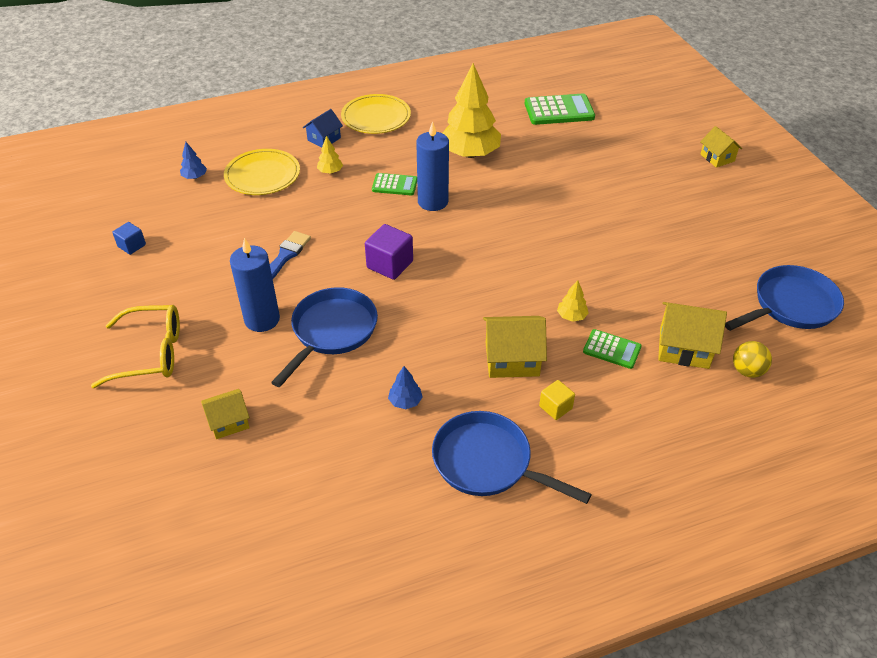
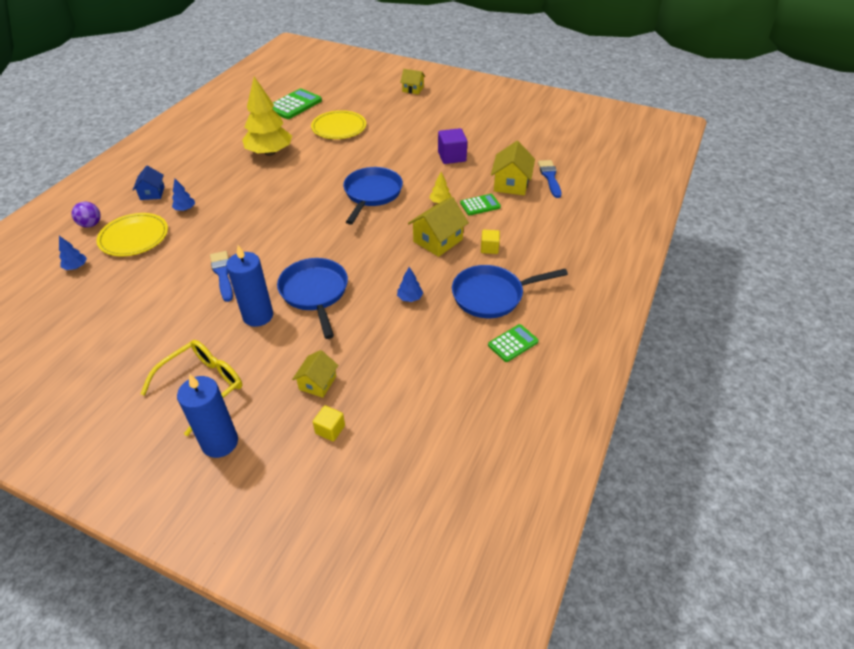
camera: 45 degrees left, 0 degrees up
blue cube [112,222,146,255] -> none
yellow tree [317,136,343,174] -> blue tree [172,179,195,211]
yellow plate [341,94,411,134] -> yellow plate moved to [311,110,366,139]
purple cube [365,224,413,280] -> purple cube moved to [438,128,467,164]
green calculator [372,173,417,195] -> green calculator moved to [488,324,539,362]
blue candle [416,121,449,211] -> blue candle moved to [177,374,238,458]
yellow house [658,302,727,369] -> yellow house turned 45 degrees counterclockwise [491,141,535,195]
blue pan [725,265,844,331] -> blue pan moved to [343,167,403,225]
yellow ball [733,341,772,378] -> blue brush [538,160,562,198]
none -> purple ball [71,202,101,228]
none -> yellow cube [313,405,345,442]

